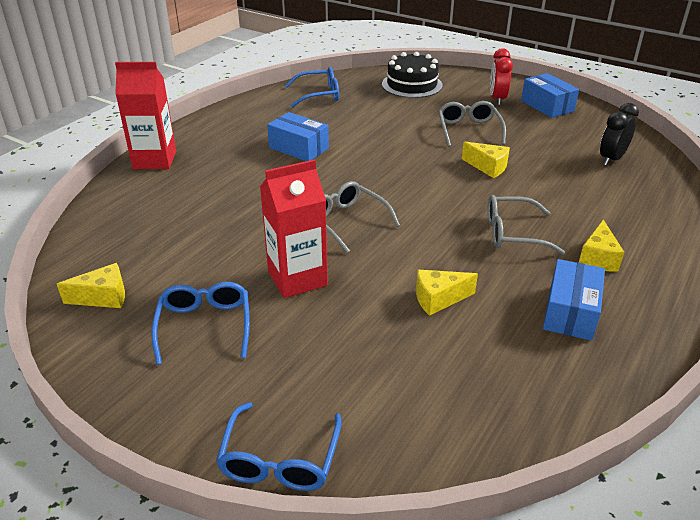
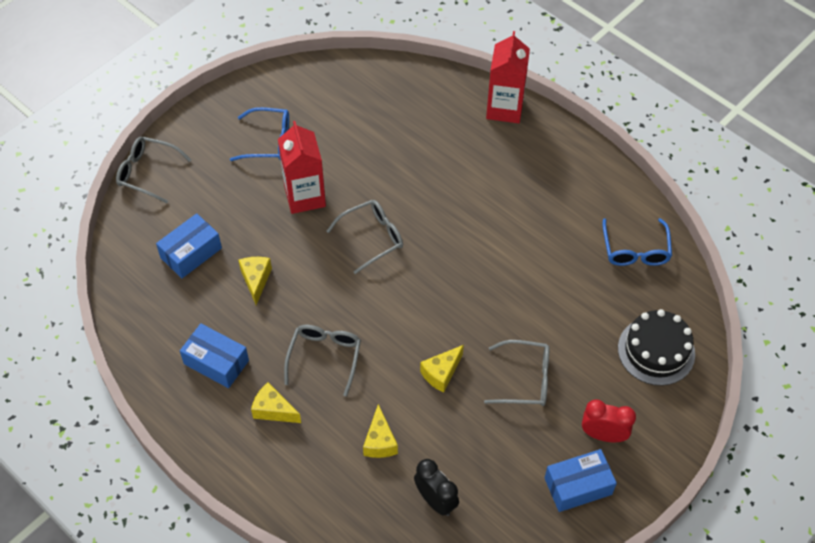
camera: 100 degrees right, 20 degrees up
yellow cheese [57,263,125,308] -> yellow cheese moved to [363,404,398,458]
blue glasses [216,402,342,491] -> grey glasses [116,137,191,203]
blue box [267,112,329,161] -> blue box moved to [156,213,222,278]

